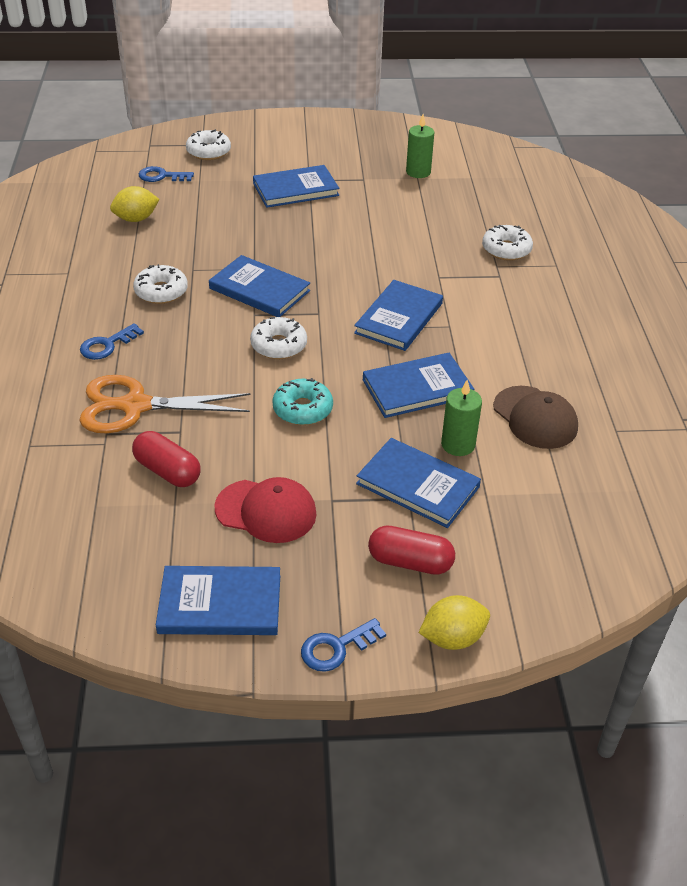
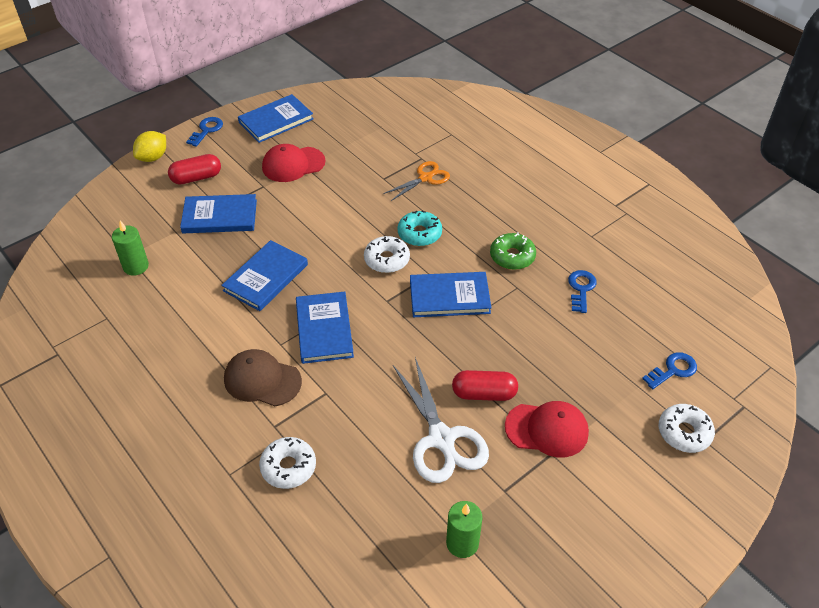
camera: 145 degrees right, 5 degrees up
orange scissors [79,375,251,433] -> orange scissors [383,161,450,201], size x0.61
blue key [80,323,144,360] -> blue key moved to [568,270,597,313]
yellow lemon [110,186,160,222] -> none
red capsule [132,431,200,487] -> red capsule moved to [452,370,518,401]
white donut [133,264,188,304] -> green donut [490,232,536,270]
blue book [253,165,339,208] -> red cap [505,401,589,457]
turquoise donut [272,378,333,425] -> turquoise donut moved to [397,211,442,246]
green candle [441,380,482,456] -> green candle moved to [112,221,149,276]
brown cap [493,386,578,449] -> brown cap moved to [224,349,302,406]
none -> white scissors [393,358,489,483]

